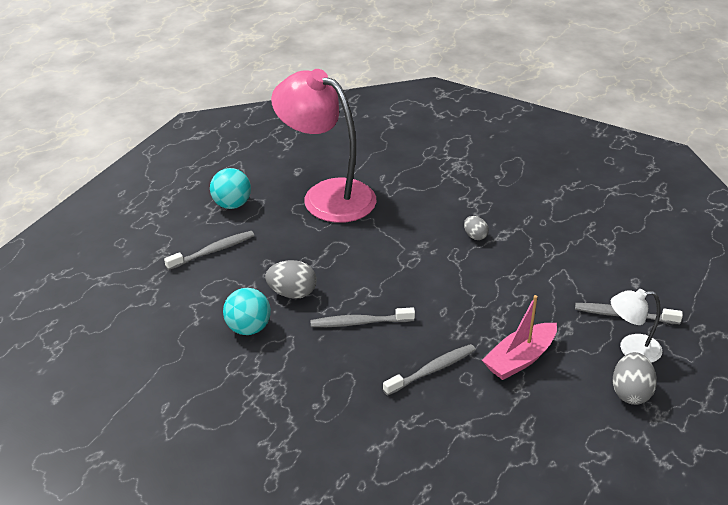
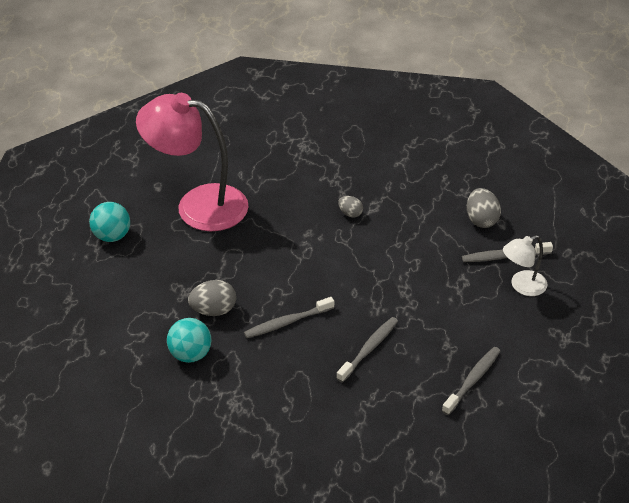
camera: 20 degrees left, 5 degrees up
grey toothbrush [164,231,255,270] -> grey toothbrush moved to [442,347,500,415]
pink boat [482,295,557,380] -> none
grey egg [613,352,657,405] -> grey egg moved to [467,188,501,228]

